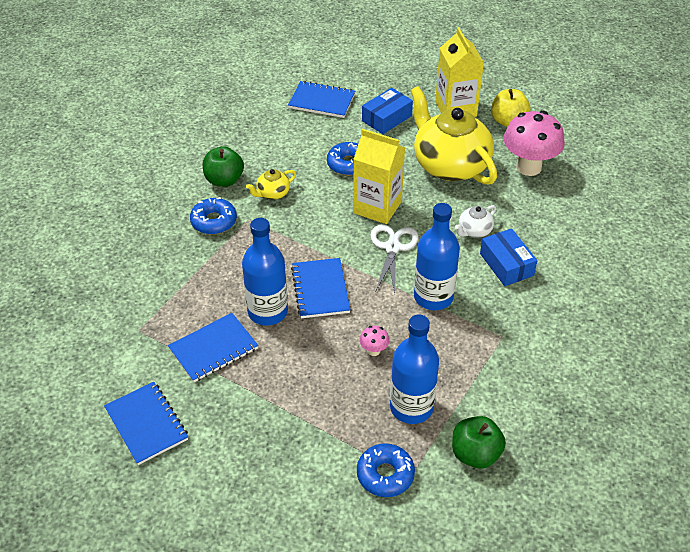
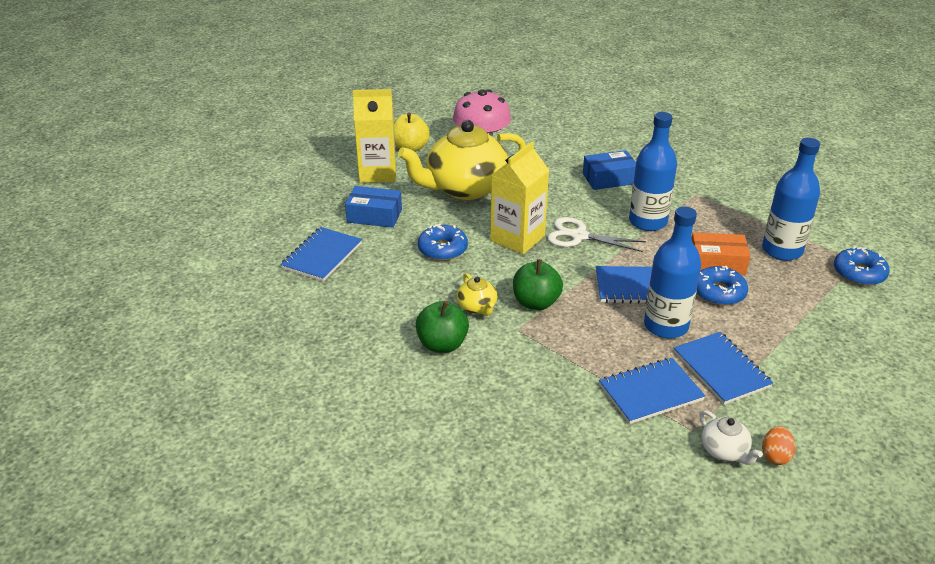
camera: 80 degrees left, 10 degrees down
blue notebook [104,382,188,465] -> blue notebook moved to [599,358,705,424]
blue donut [190,197,237,234] -> blue donut moved to [696,266,748,306]
pink mushroom [360,326,389,356] -> orange box [692,232,750,275]
blue box [362,88,413,134] -> blue box turned 45 degrees counterclockwise [345,186,402,228]
green apple [452,416,506,469] -> green apple moved to [513,259,563,310]
white teapot [455,205,496,238] -> white teapot moved to [699,410,763,465]
none -> orange egg [762,426,796,465]

